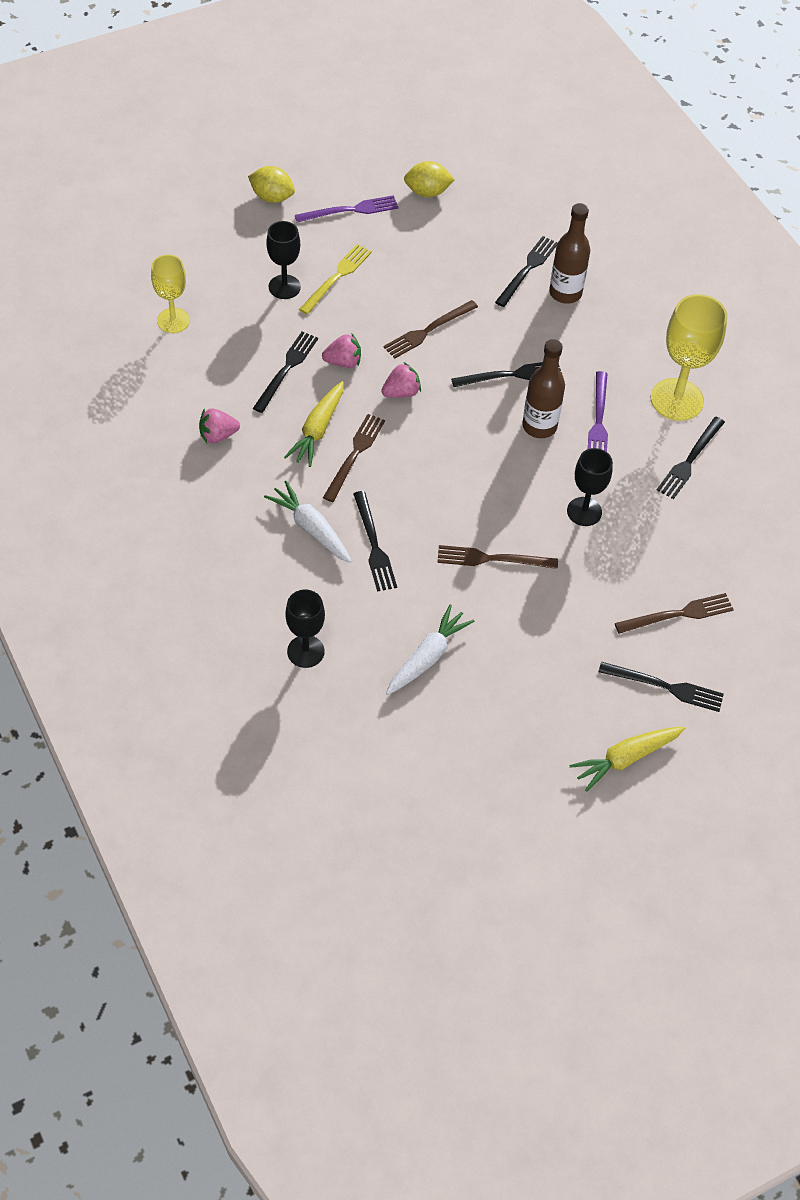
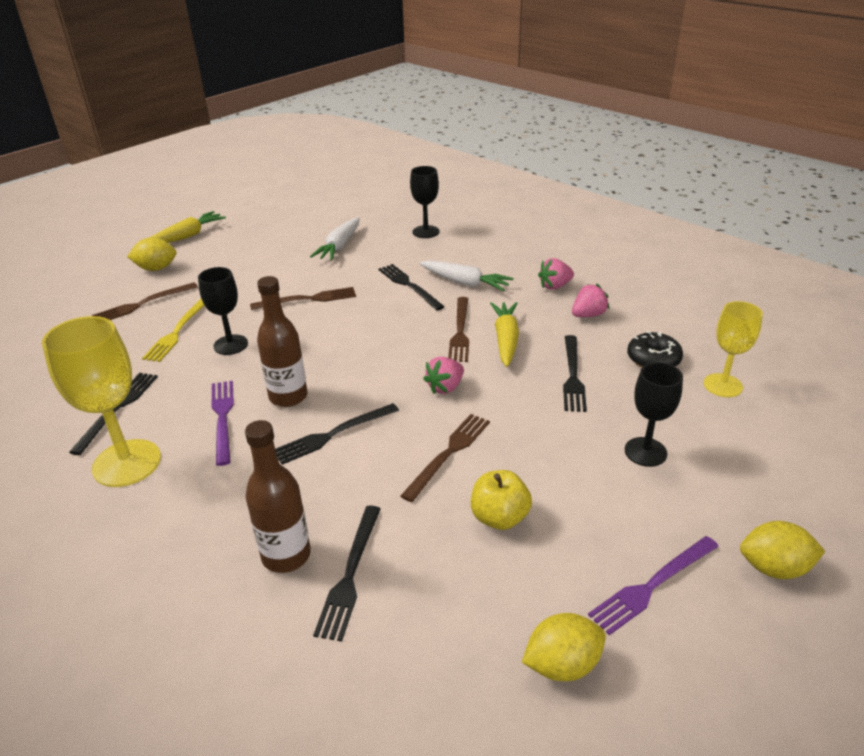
camera: 165 degrees right, 20 degrees down
yellow fork [299,244,372,314] -> yellow fork moved to [142,299,205,362]
pink strawberry [322,334,361,368] -> pink strawberry moved to [538,258,574,290]
black fork [598,662,724,712] -> yellow lemon [127,237,177,271]
none -> yellow apple [471,470,532,530]
none -> black donut [627,331,683,368]

